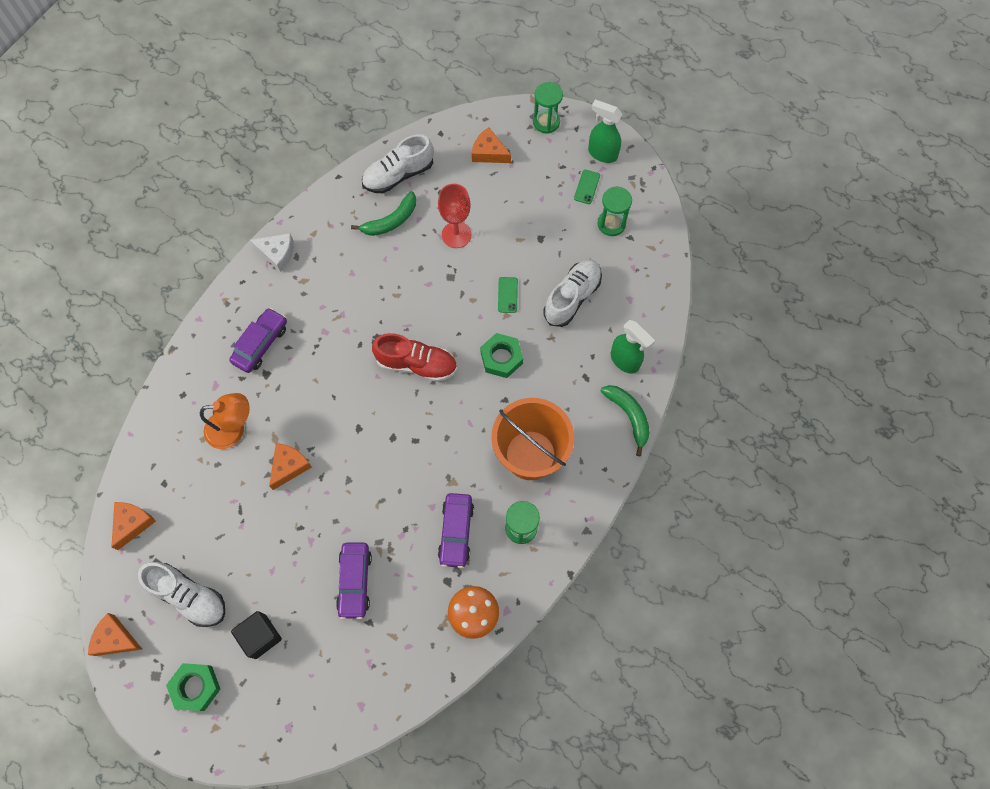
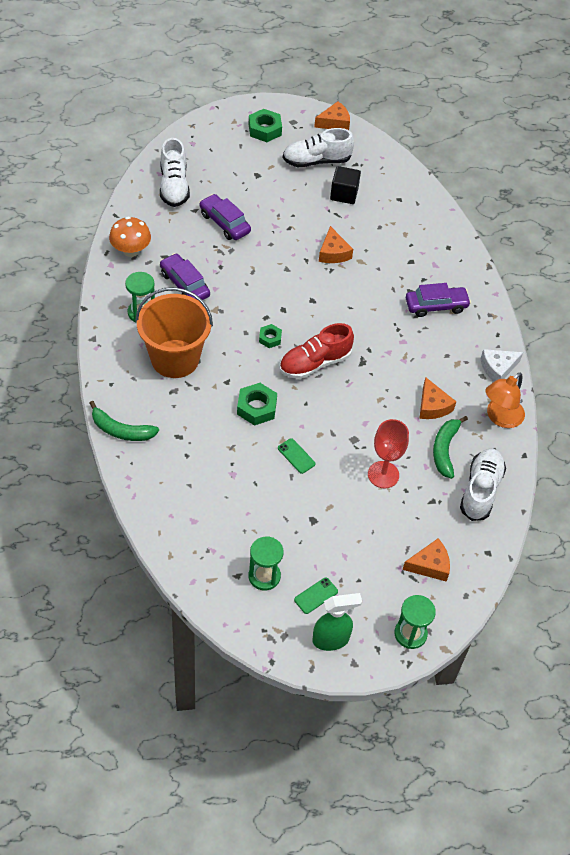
camera: 135 degrees right, 15 degrees down
orange cheese [111,502,156,550] -> orange cheese moved to [419,377,456,419]
orange lamp [200,393,250,449] -> orange lamp moved to [486,373,525,428]
purple car [229,308,287,373] -> purple car turned 90 degrees counterclockwise [406,283,471,317]
black cube [231,611,282,659] -> black cube moved to [330,166,361,204]
white shoe [544,260,602,327] -> white shoe moved to [160,138,190,207]
green phone [574,170,600,204] -> green phone turned 75 degrees clockwise [294,577,338,614]
green spray bottle [611,320,655,374] -> none
none -> green nut [259,324,282,348]

